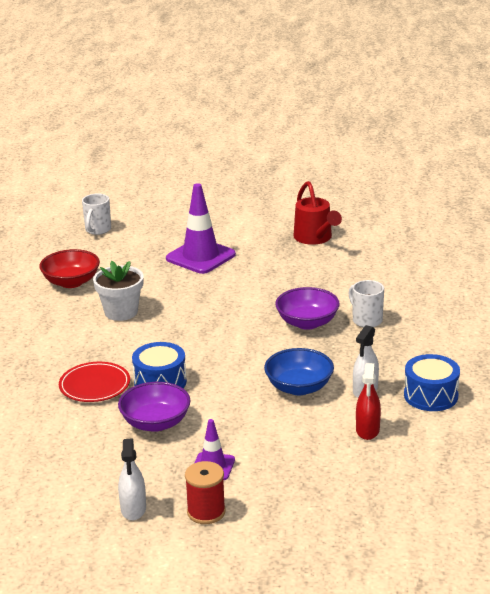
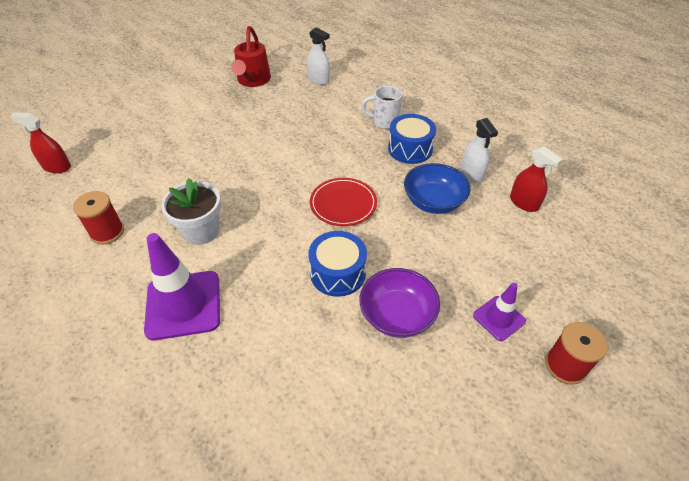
camera: 50 degrees left, 20 degrees up
red bowl [39,249,100,288] -> red spool [73,191,124,245]
red plate [59,362,130,402] -> red plate moved to [310,178,377,226]
white mug [82,193,111,235] -> red spray bottle [10,112,71,173]
white spray bottle [118,438,146,521] -> white spray bottle moved to [307,27,330,85]
purple traffic cone [166,183,236,274] -> purple traffic cone moved to [144,233,220,340]
purple bowl [275,287,340,330] -> none
red watering can [293,181,342,245] -> red watering can turned 75 degrees clockwise [231,26,271,87]
blue drum [404,354,460,411] -> blue drum moved to [388,114,436,164]

